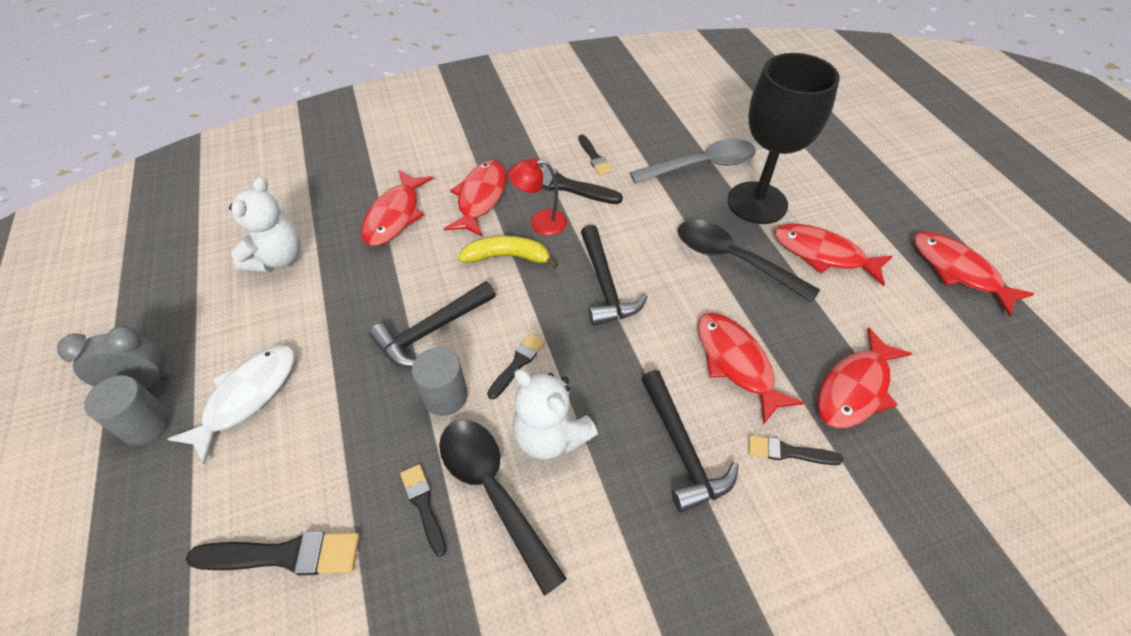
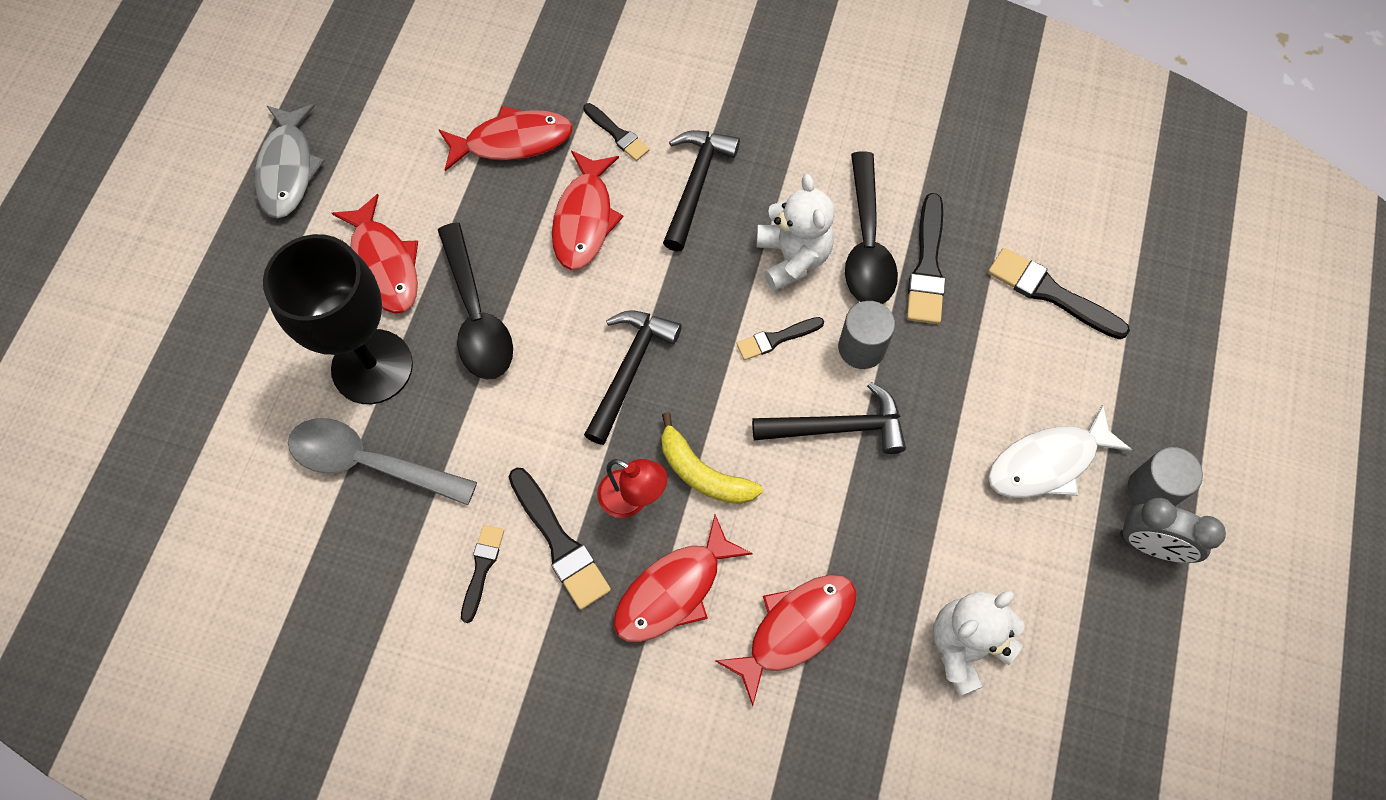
camera: 145 degrees left, 15 degrees up
black brush [400,464,447,557] -> black brush [907,193,945,324], size x1.64
red fish [914,231,1034,317] -> grey fish [255,104,325,219]

